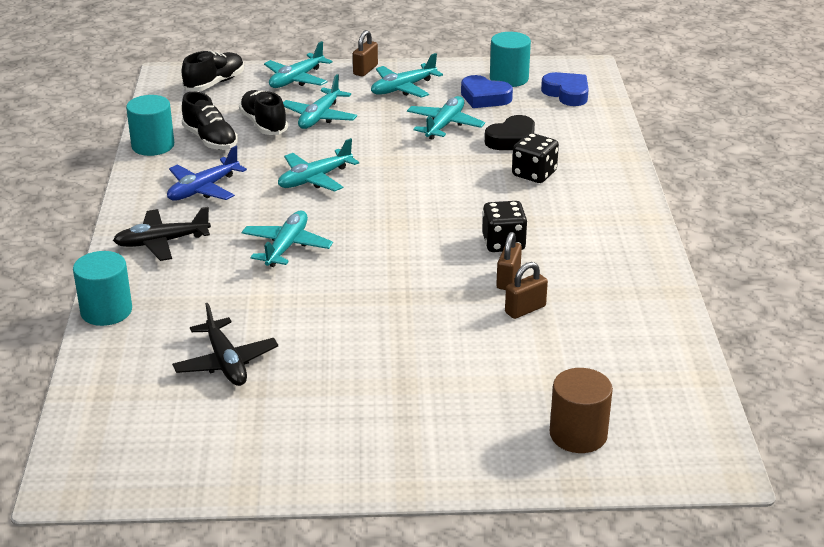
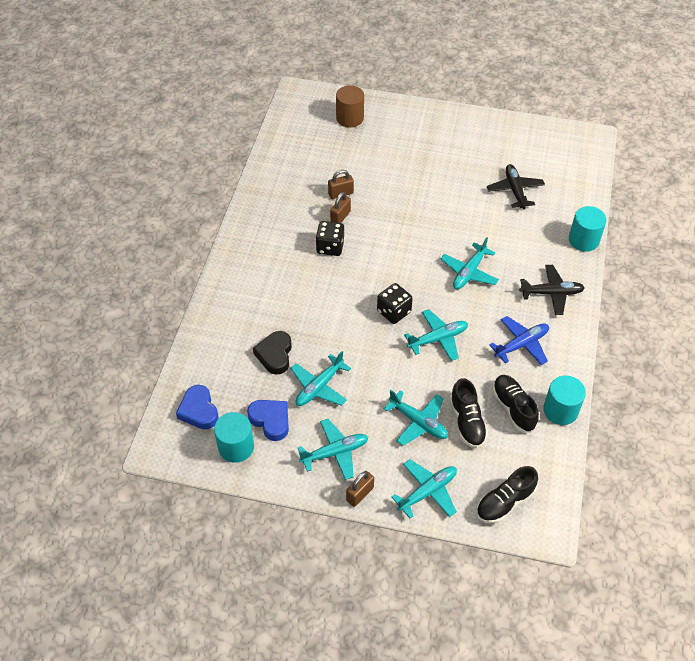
camera: 165 degrees left, 20 degrees up
turquoise plane [283,74,357,129] -> turquoise plane turned 90 degrees clockwise [384,390,448,446]
black heart [485,115,535,150] -> black heart turned 60 degrees counterclockwise [253,331,292,374]
black dice [512,133,559,183] -> black dice moved to [377,283,413,324]

